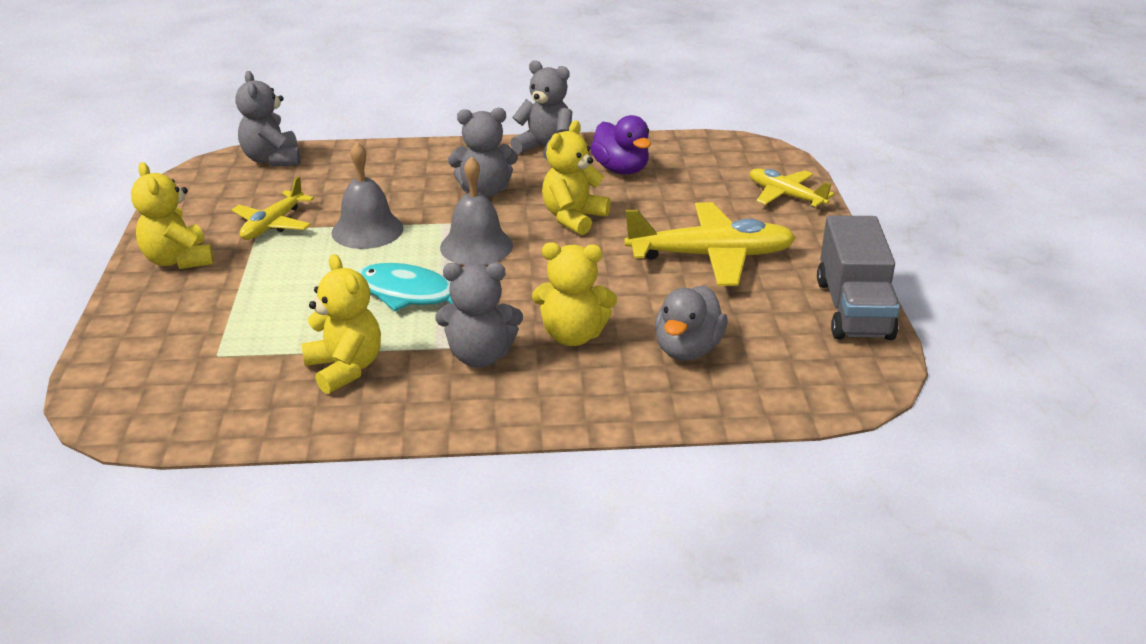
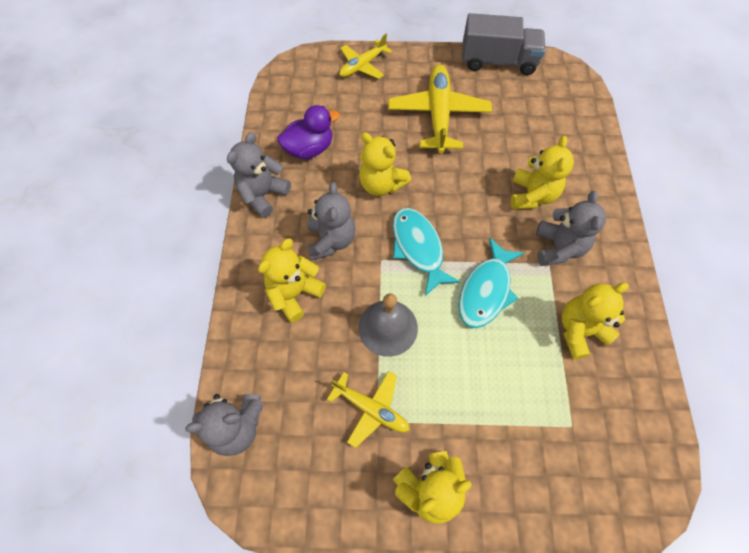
camera: 85 degrees left, 30 degrees up
grey bell [440,156,513,265] -> turquoise fish [392,208,460,296]
grey duck [655,285,728,360] -> none
none -> yellow teddy bear [258,238,326,322]

